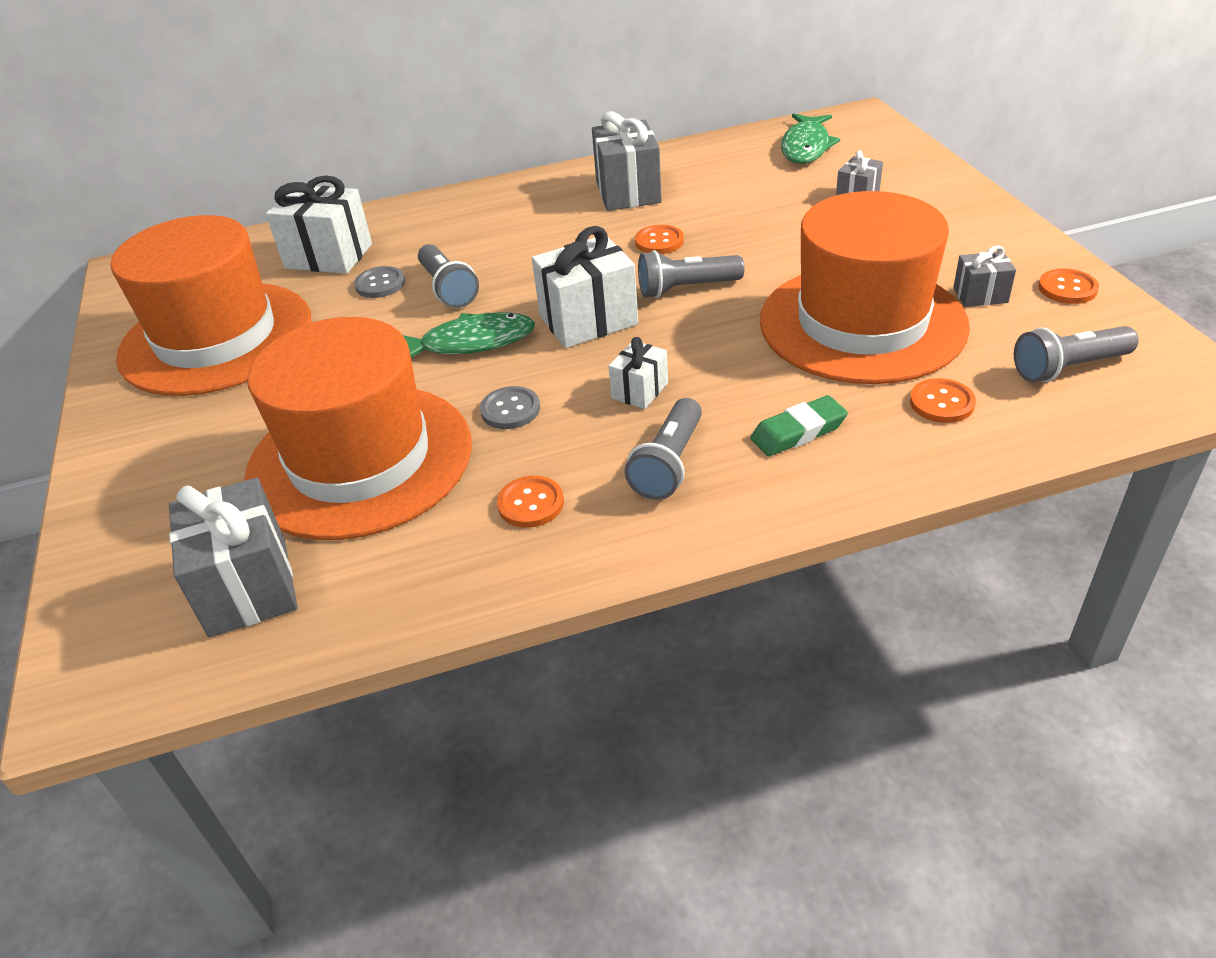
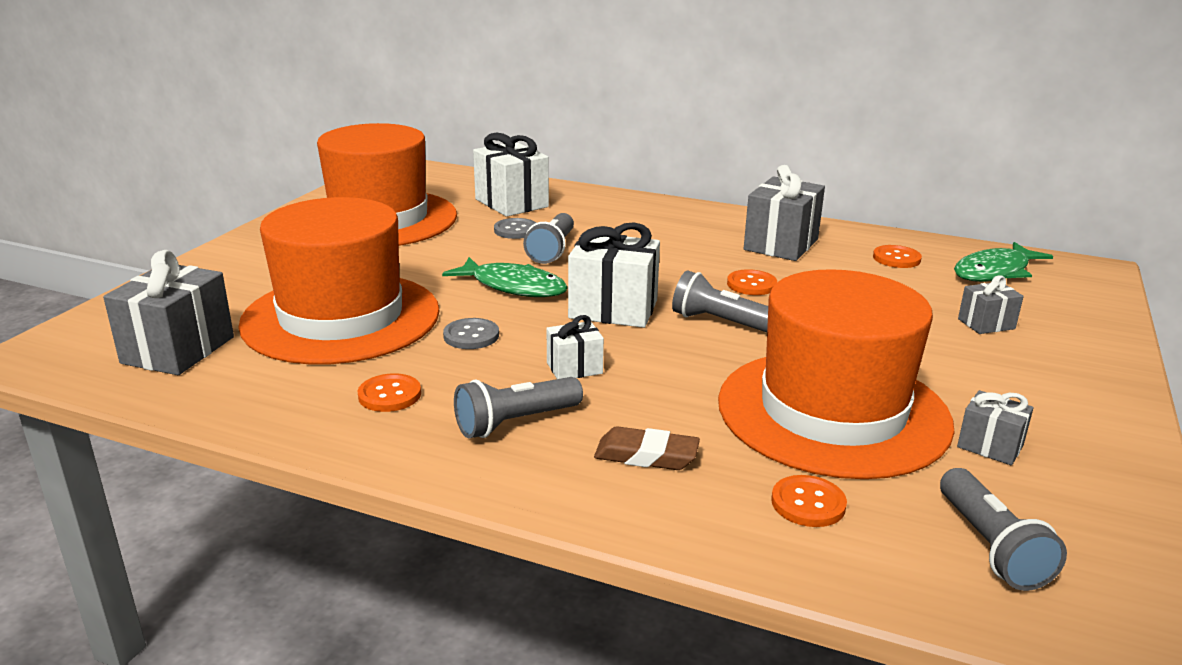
camera: 35 degrees right, 15 degrees down
green eraser [750,395,848,456] -> brown eraser [594,426,700,470]
grey flashlight [1014,326,1139,382] -> grey flashlight turned 120 degrees counterclockwise [940,468,1067,591]
orange button [1038,269,1099,304] -> orange button moved to [873,245,922,268]

